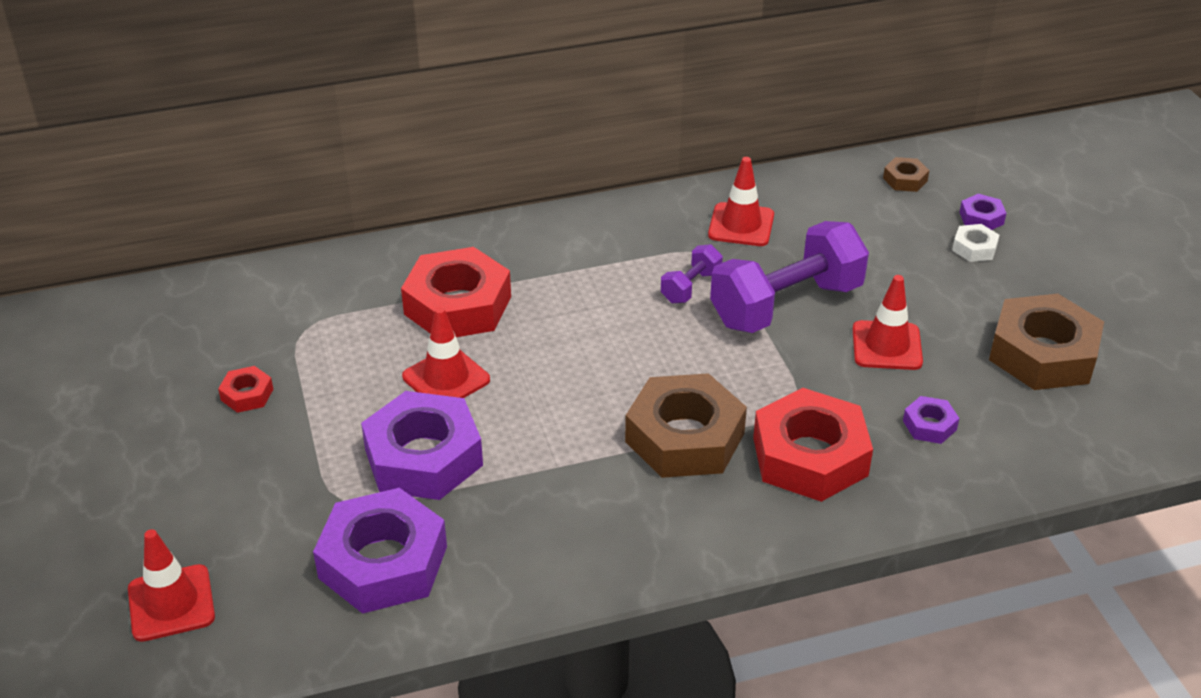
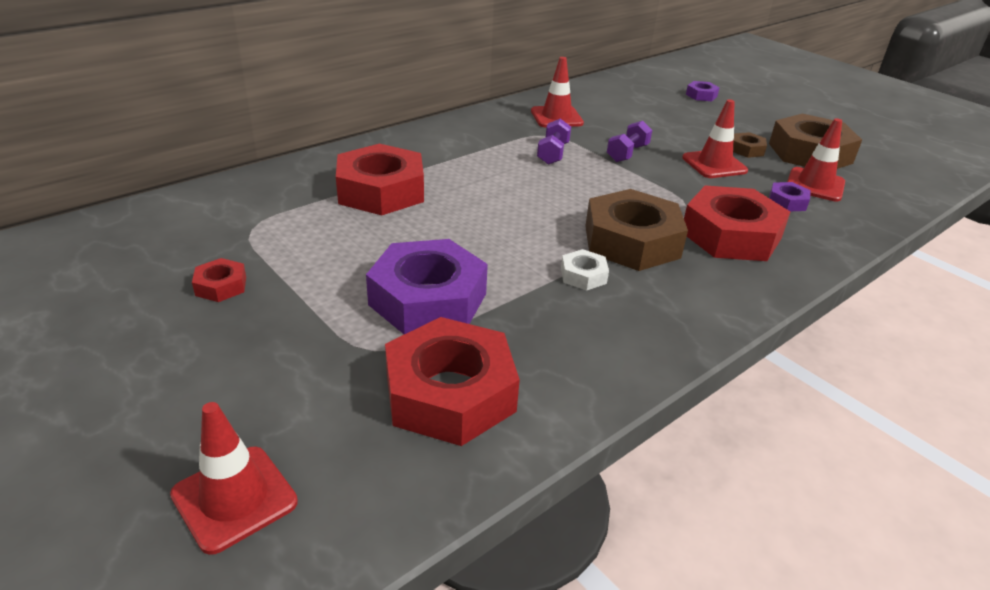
camera: 25 degrees left, 5 degrees down
purple nut [313,488,447,614] -> red nut [385,317,520,446]
red traffic cone [402,307,490,398] -> red traffic cone moved to [787,118,845,201]
purple dumbbell [710,221,869,333] -> purple dumbbell [607,121,652,162], size x0.47
brown nut [883,157,929,192] -> brown nut moved to [733,132,767,158]
white nut [952,224,1000,262] -> white nut moved to [561,249,609,291]

